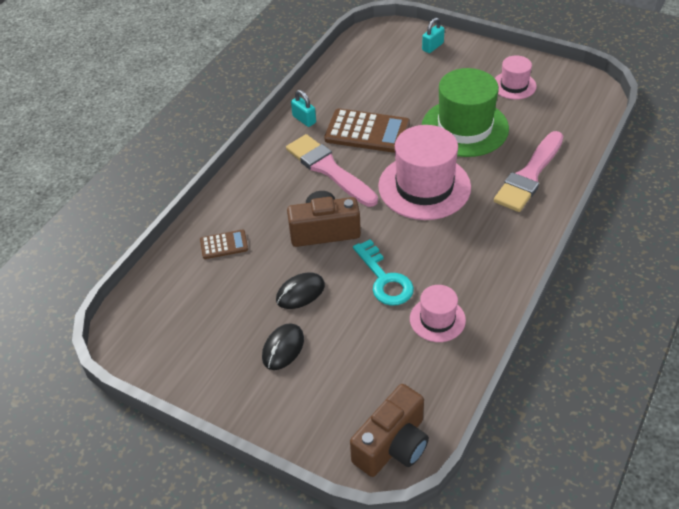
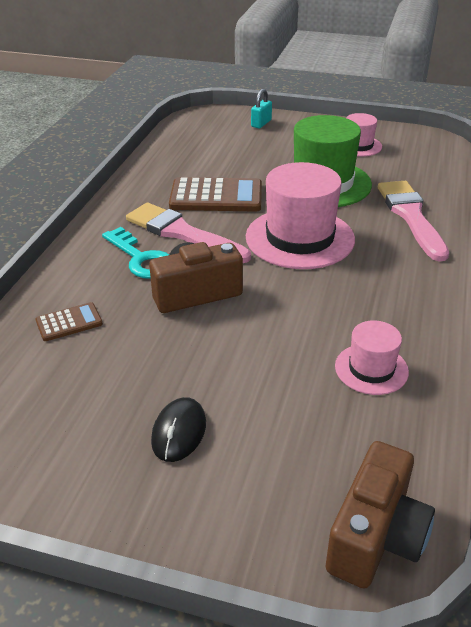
camera: 15 degrees left, 10 degrees down
black mouse [276,272,325,309] -> none
turquoise padlock [291,90,316,127] -> none
turquoise key [353,239,414,306] -> turquoise key moved to [102,227,169,279]
pink brush [494,131,563,212] -> pink brush turned 150 degrees clockwise [378,181,449,261]

